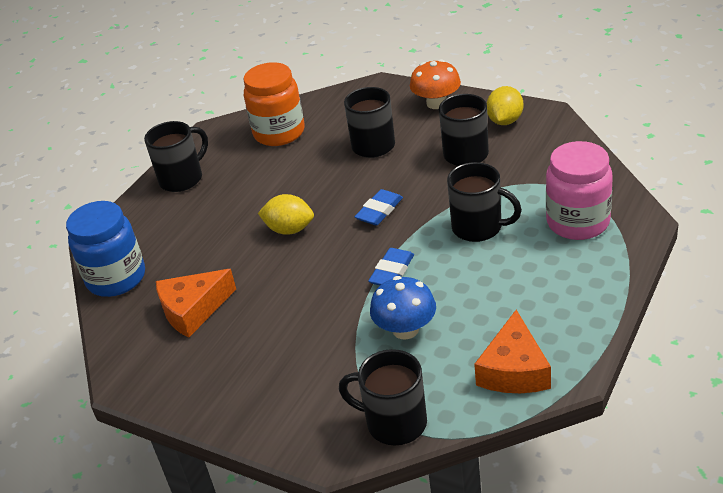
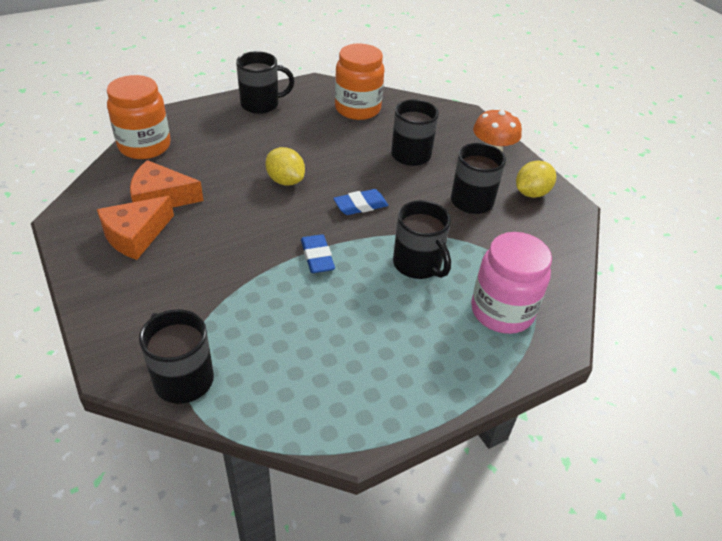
camera: 25 degrees right, 5 degrees up
blue jar [66,201,145,297] -> orange jar [107,75,171,159]
blue eraser [368,248,414,285] -> blue eraser turned 75 degrees counterclockwise [301,234,335,273]
blue mushroom [370,276,436,339] -> none
orange cheese [474,310,551,393] -> orange cheese moved to [97,196,174,260]

